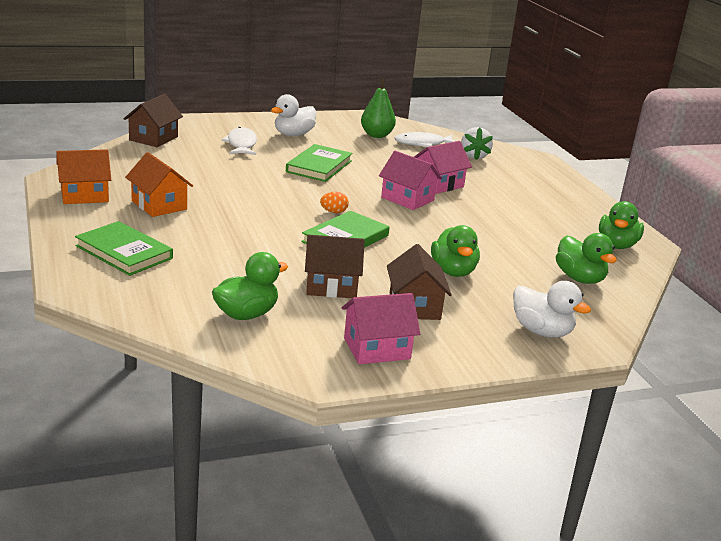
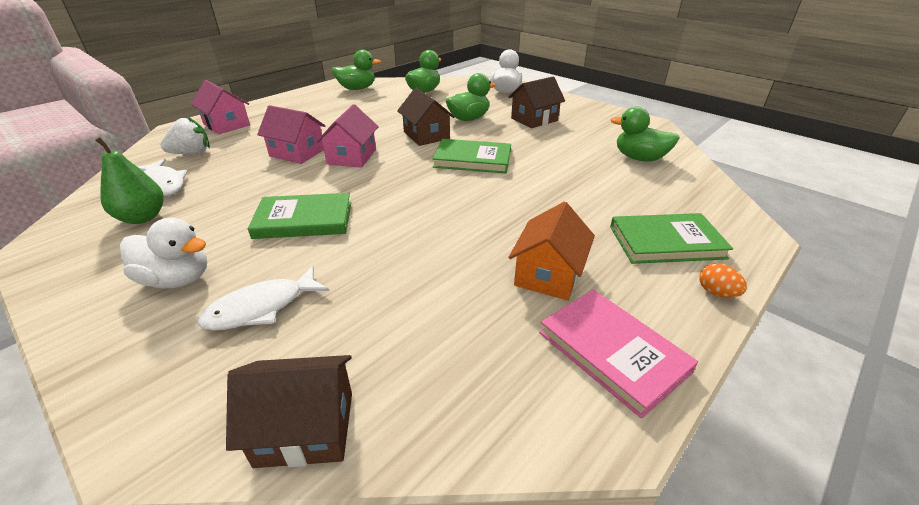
camera: 115 degrees left, 10 degrees up
orange house [57,149,111,204] -> pink book [539,290,698,418]
green book [75,221,173,276] -> green book turned 75 degrees clockwise [610,213,733,264]
brown house [305,235,365,298] -> brown house moved to [397,88,455,146]
orange egg [320,192,349,213] -> orange egg moved to [699,263,747,298]
pink house [342,293,420,364] -> pink house moved to [191,80,250,134]

